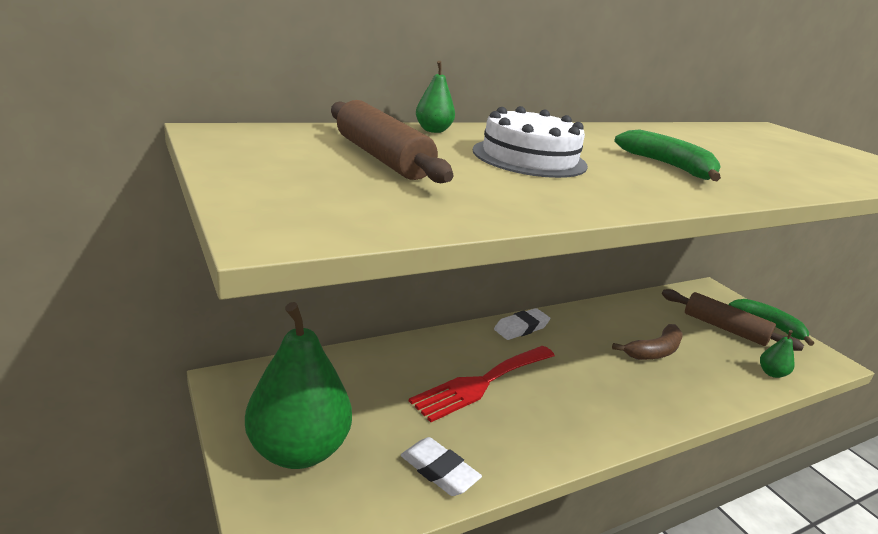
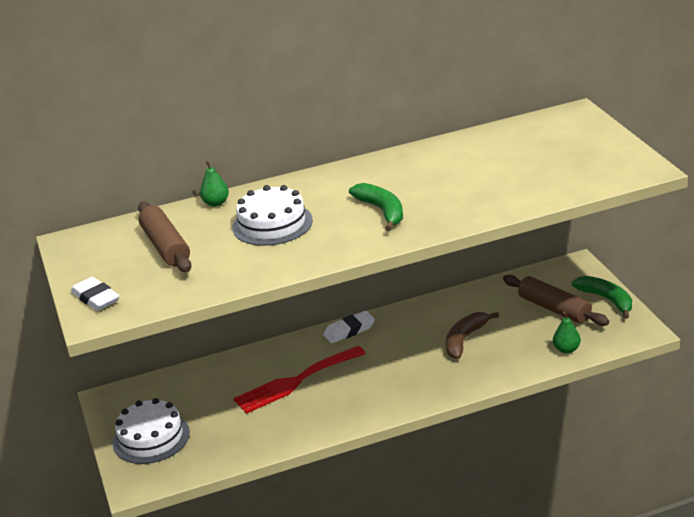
camera: 15 degrees right, 5 degrees up
green pear [245,302,352,469] -> white cake [112,398,190,464]
white eraser [401,437,482,496] -> white eraser moved to [71,277,119,311]
brown banana [612,324,683,360] -> brown banana turned 150 degrees clockwise [446,312,499,359]

